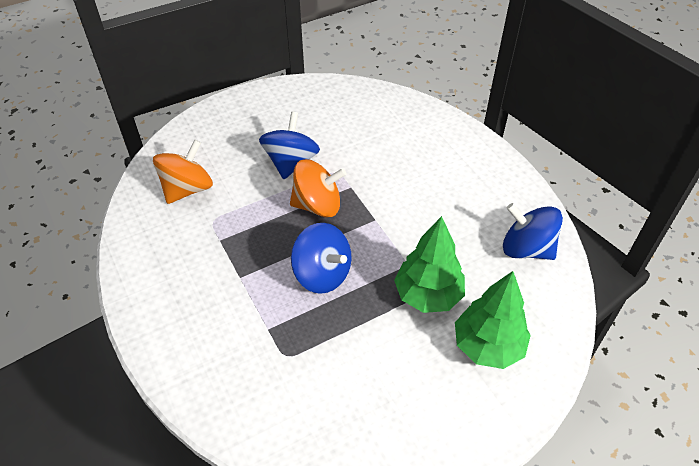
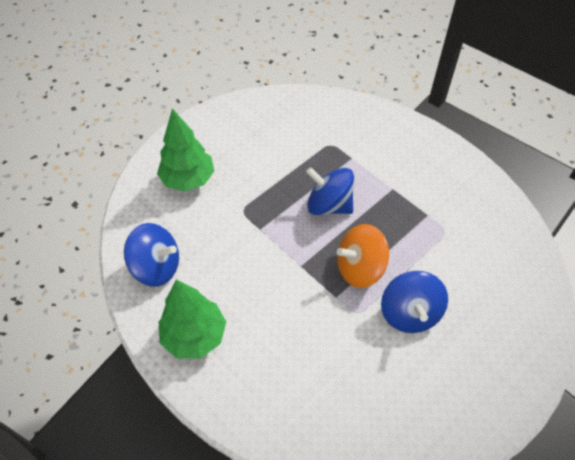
camera: 165 degrees right, 5 degrees up
orange spinning top [153,139,213,204] -> none
green tree [394,216,465,313] -> green tree moved to [159,280,226,358]

